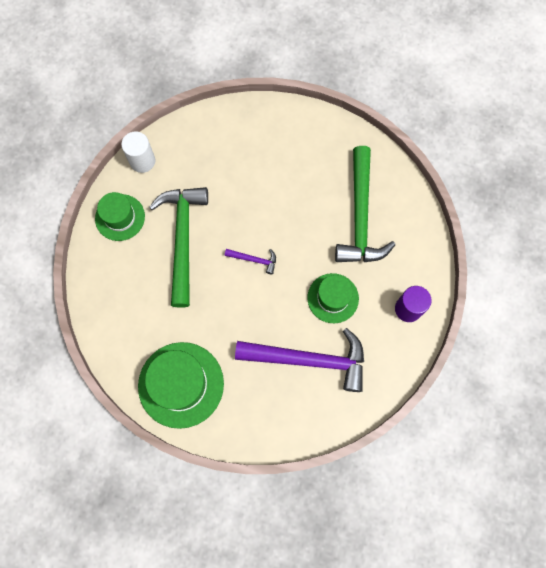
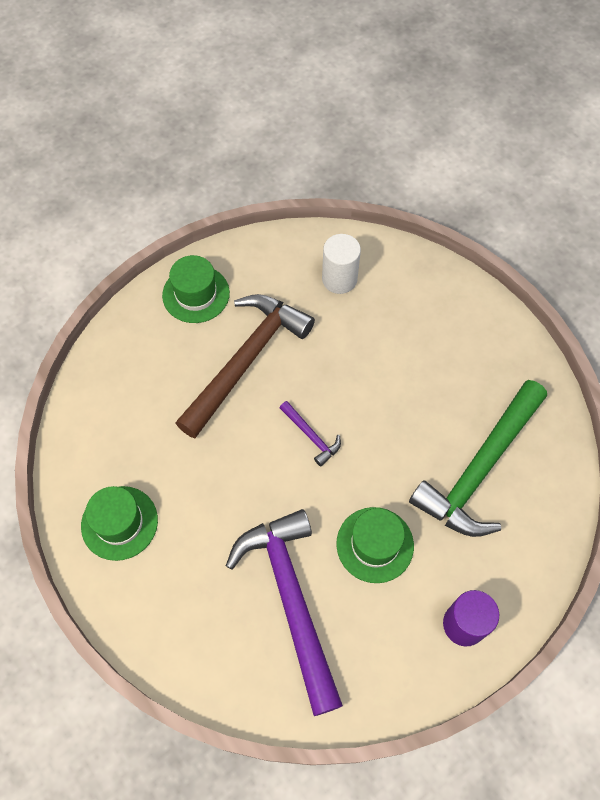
camera: 35 degrees right, 10 degrees down
white cylinder [121,132,155,173] -> white cylinder moved to [322,234,361,294]
green hat [138,342,224,429] -> green hat [81,486,158,561], size x0.62
green hammer [149,187,208,308] -> brown hammer [176,294,315,438]
purple hammer [235,328,364,392] -> purple hammer turned 150 degrees counterclockwise [226,509,343,716]

